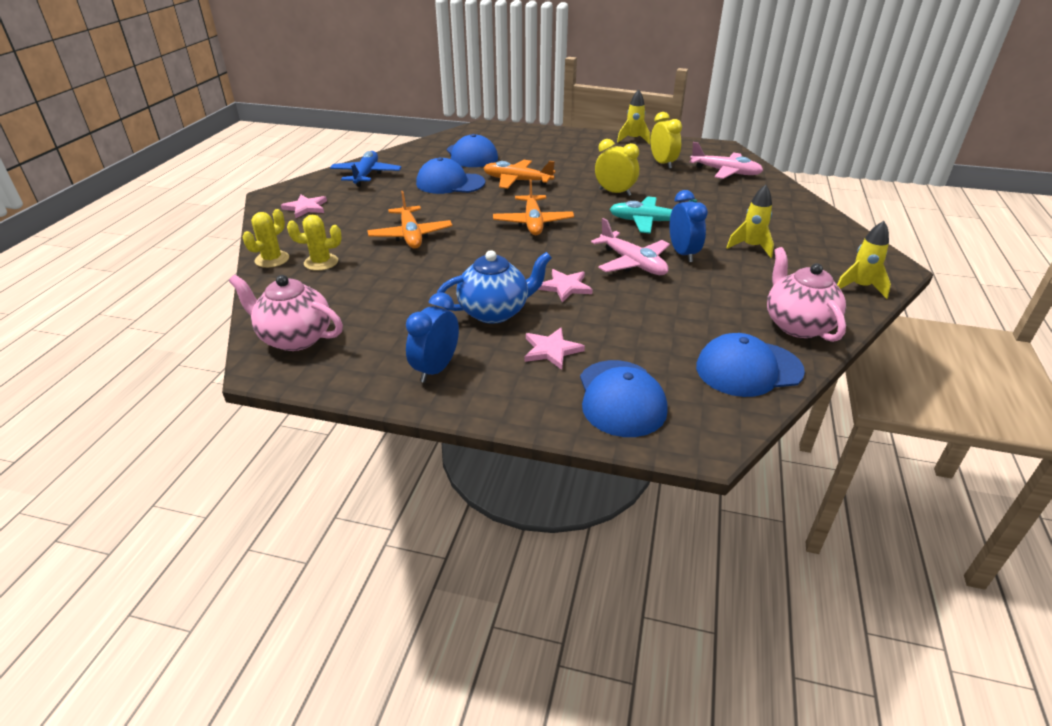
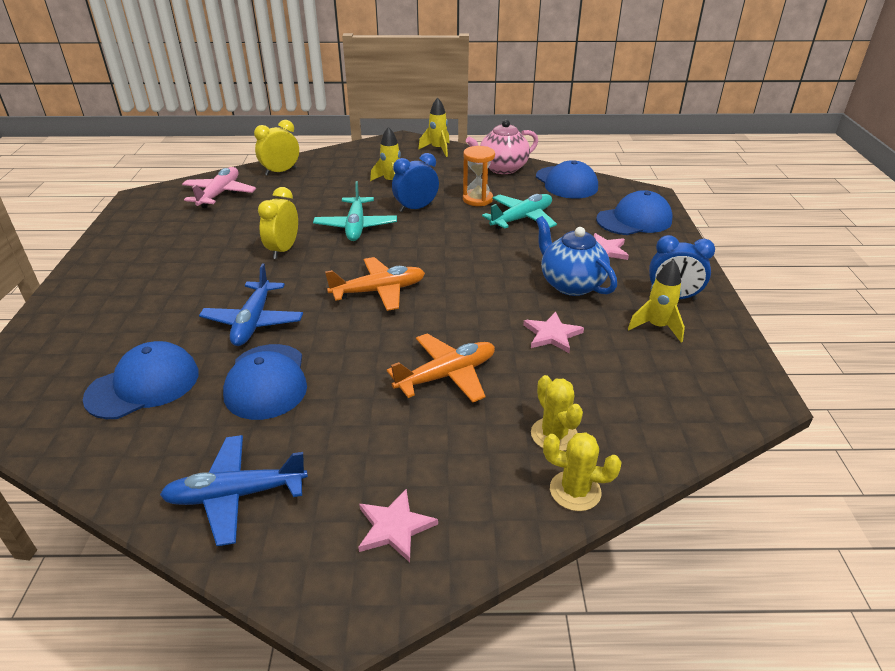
camera: 105 degrees left, 0 degrees up
pink teapot [229,275,343,351] -> none
orange plane [483,160,556,189] -> blue plane [199,263,303,346]
pink star [538,269,593,303] -> pink star moved to [523,312,584,353]
pink plane [591,218,670,275] -> none
yellow rocket [617,90,650,144] -> yellow rocket moved to [628,259,685,343]
yellow clock [651,112,682,169] -> yellow clock moved to [254,120,299,176]
none -> orange hourglass [463,146,495,206]
none -> turquoise plane [482,194,557,230]

